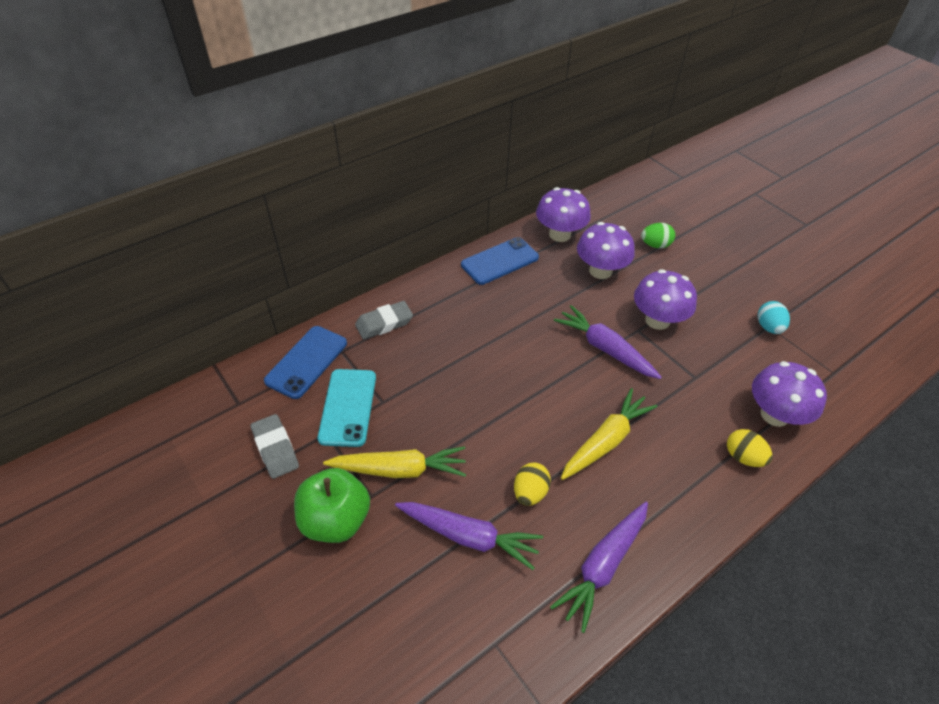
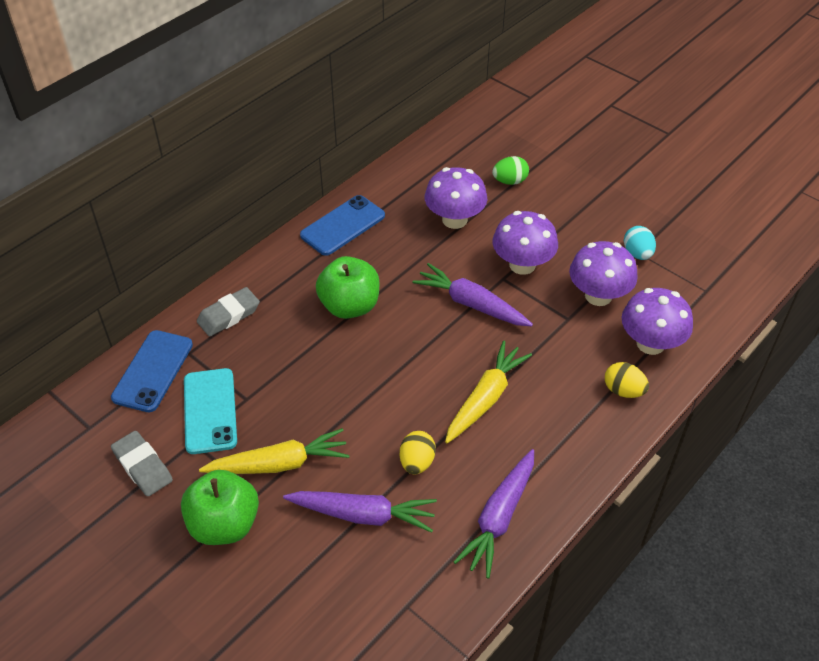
camera: 10 degrees left, 0 degrees up
purple mushroom [536,187,591,242] -> purple mushroom moved to [569,241,638,306]
none -> green apple [316,256,380,319]

